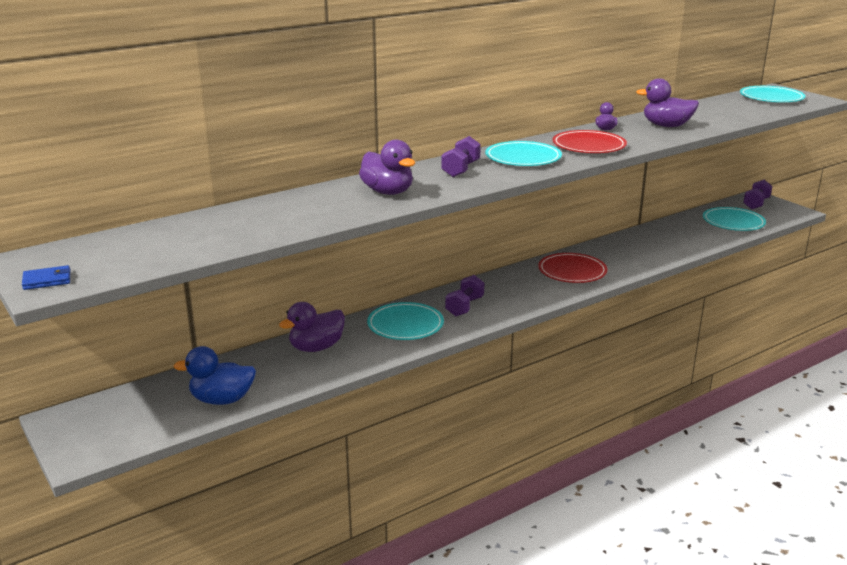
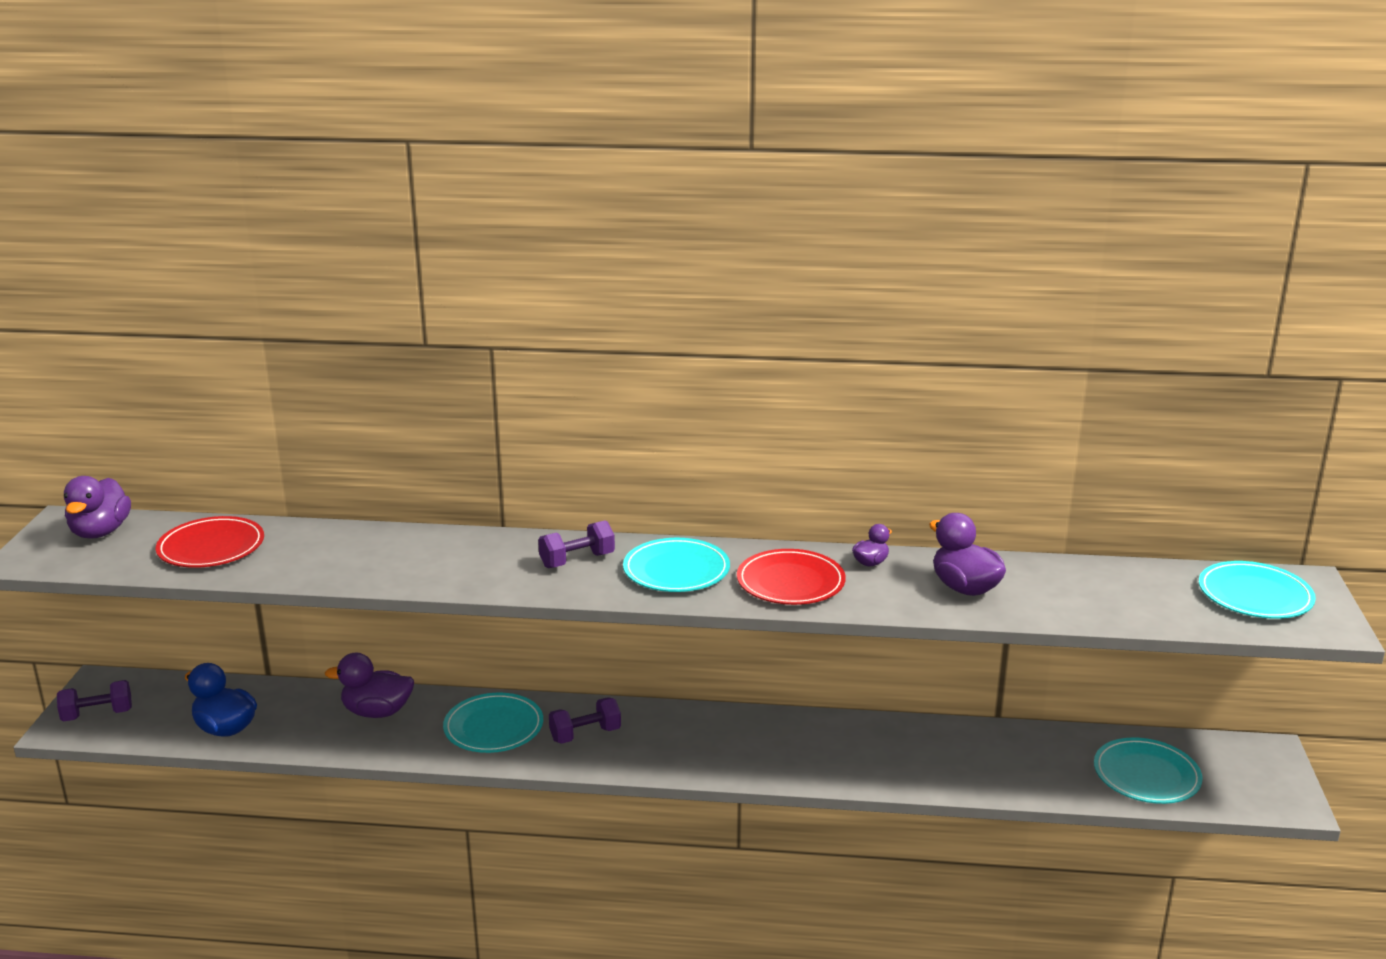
camera: 40 degrees right, 0 degrees up
blue wallet [22,265,70,290] -> none
purple duck [359,140,415,195] -> purple duck moved to [64,476,131,538]
red plate [538,253,607,283] -> red plate moved to [156,516,264,568]
purple dumbbell [743,180,772,209] -> purple dumbbell moved to [57,680,132,722]

